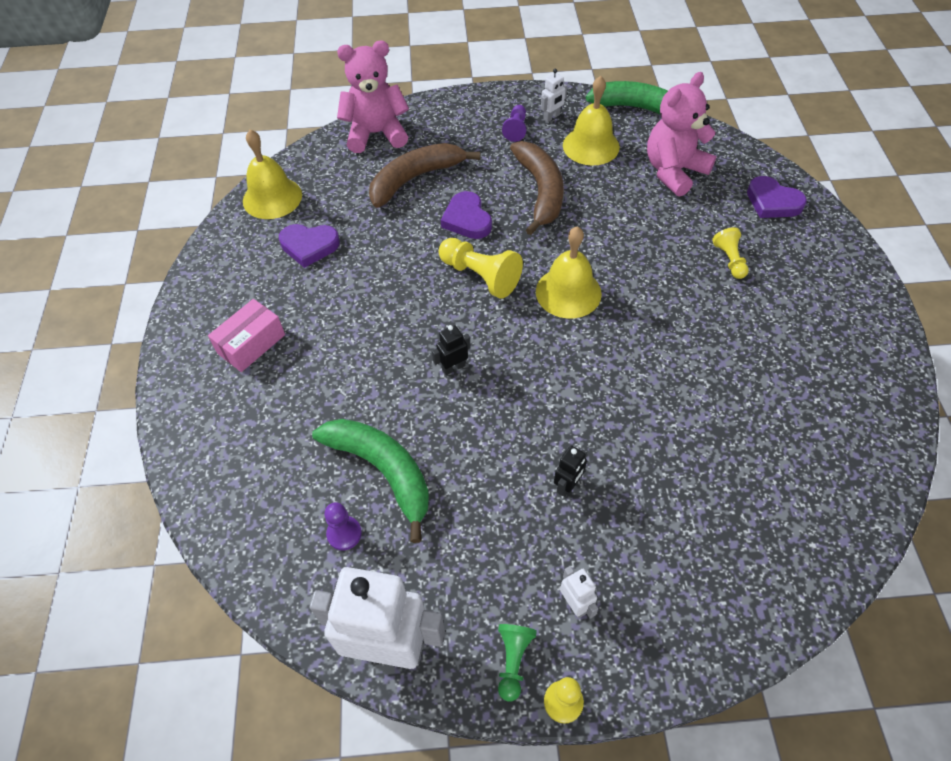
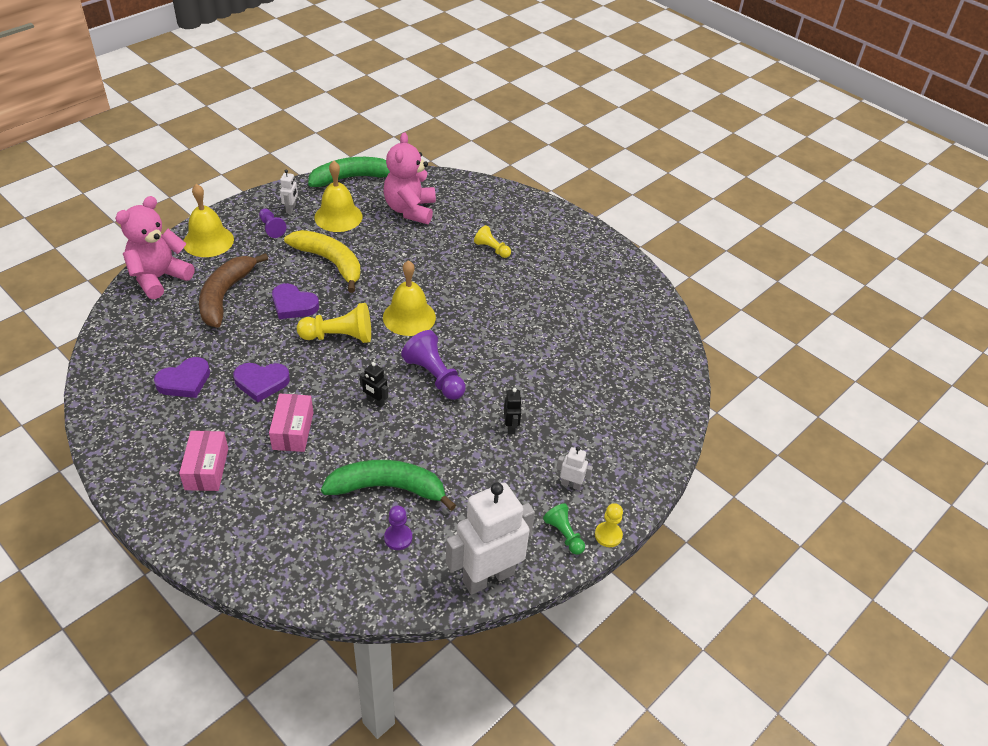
camera: 45 degrees left, 10 degrees down
yellow bell [243,129,302,219] -> yellow bell moved to [184,184,234,257]
black robot [432,325,471,375] -> black robot turned 75 degrees counterclockwise [360,362,388,408]
brown banana [510,141,564,235] -> yellow banana [284,230,361,293]
purple heart [747,176,807,218] -> purple heart moved to [233,363,290,402]
none -> pink box [269,394,313,452]
none -> purple pawn [401,330,466,400]

